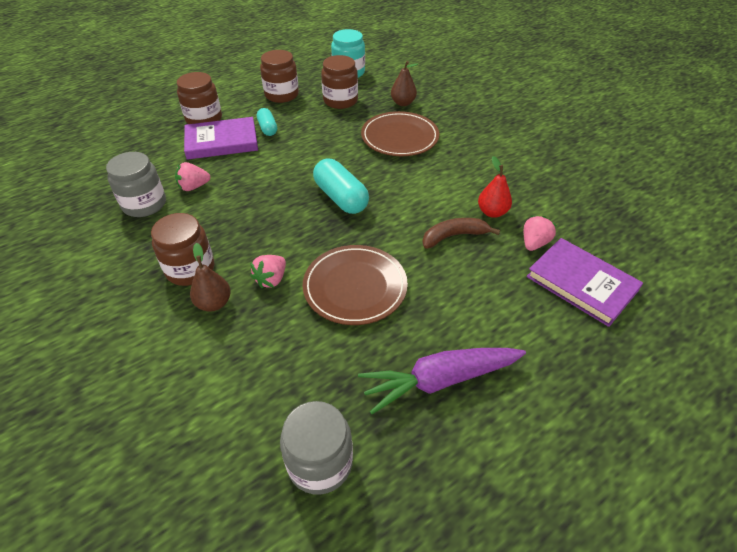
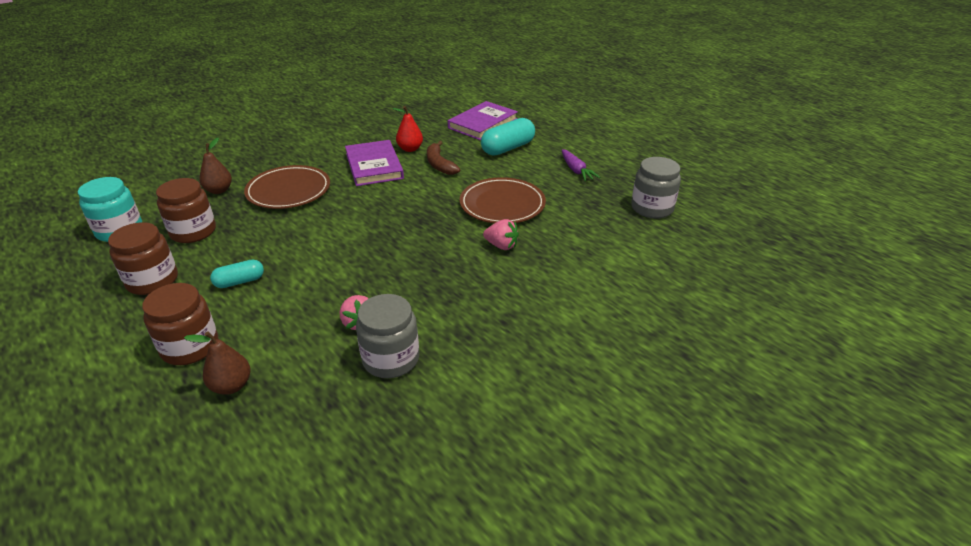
camera: 95 degrees left, 10 degrees down
brown jar [151,213,214,286] -> none
purple book [184,117,258,160] -> purple book moved to [345,140,404,186]
brown pear [190,243,231,311] -> brown pear moved to [184,331,250,395]
turquoise capsule [313,158,369,214] -> turquoise capsule moved to [481,118,535,156]
purple carrot [358,348,526,414] -> purple carrot [562,149,600,181], size x0.59
pink strawberry [524,216,557,251] -> none

